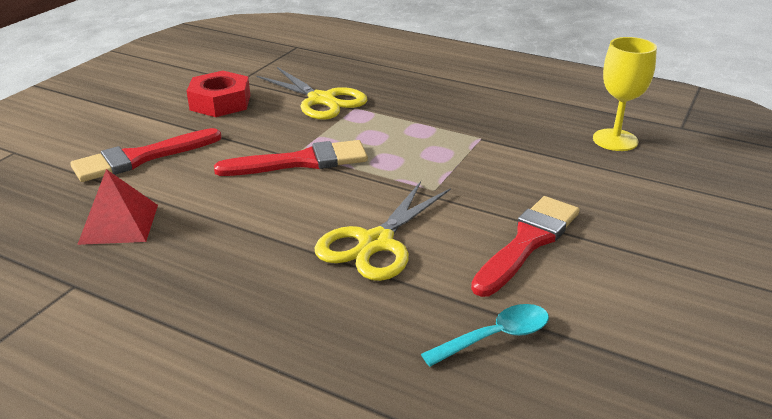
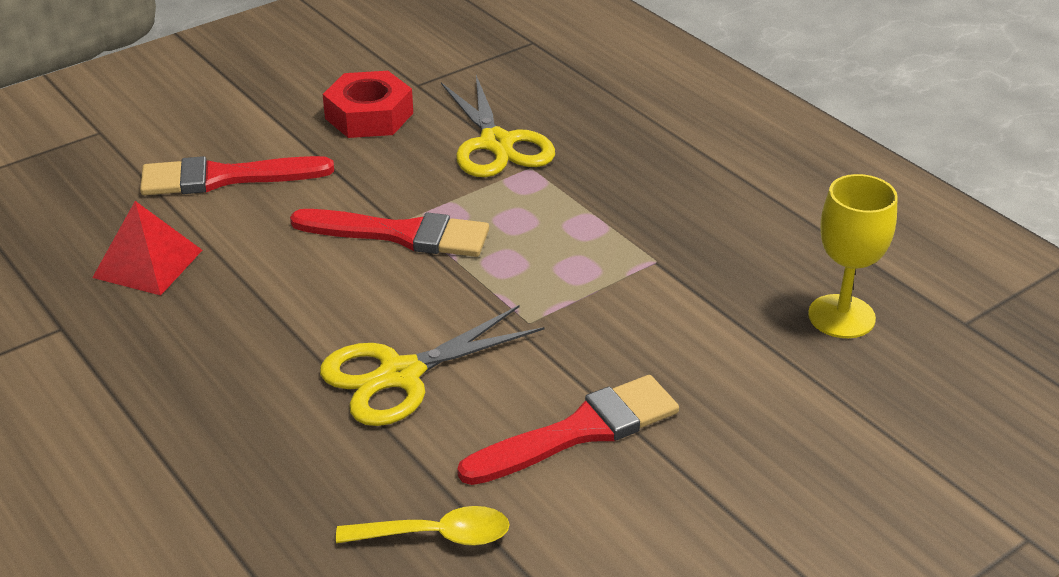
camera: 25 degrees right, 5 degrees up
turquoise spoon [421,304,549,367] -> yellow spoon [336,506,510,546]

